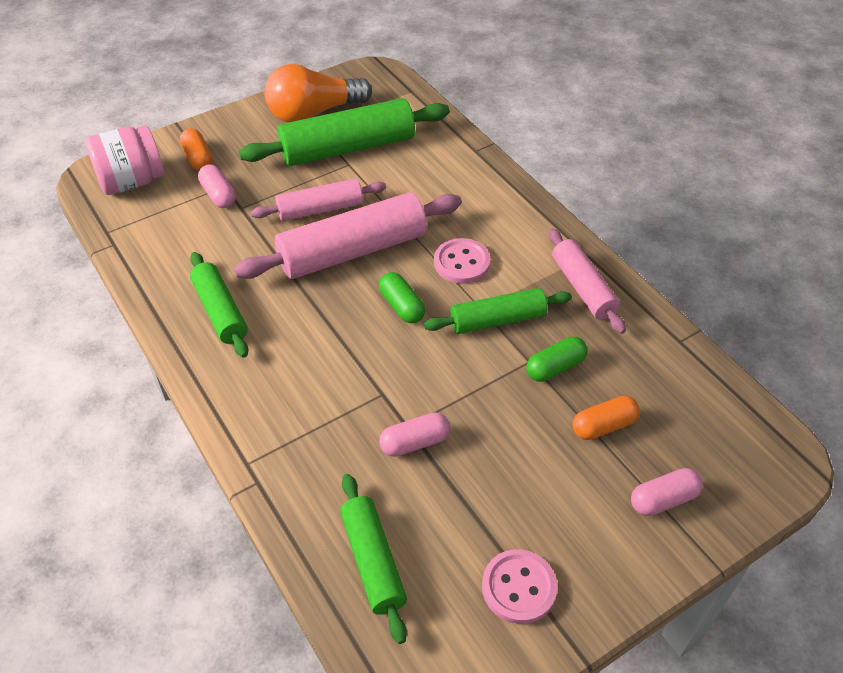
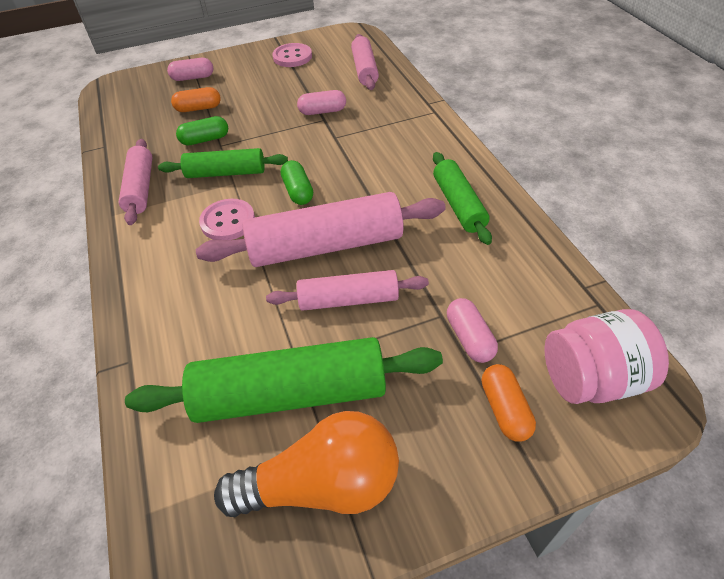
camera: 165 degrees left, 0 degrees up
green rolling pin [340,474,407,644] -> pink rolling pin [351,34,379,90]

